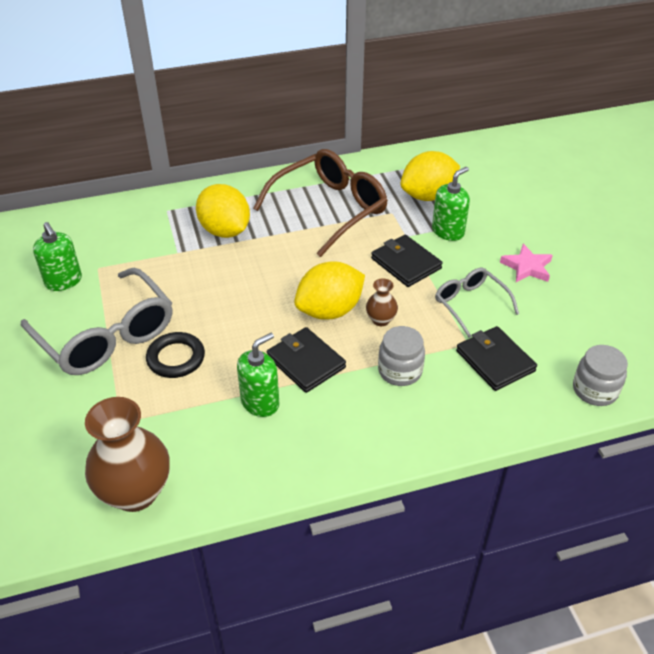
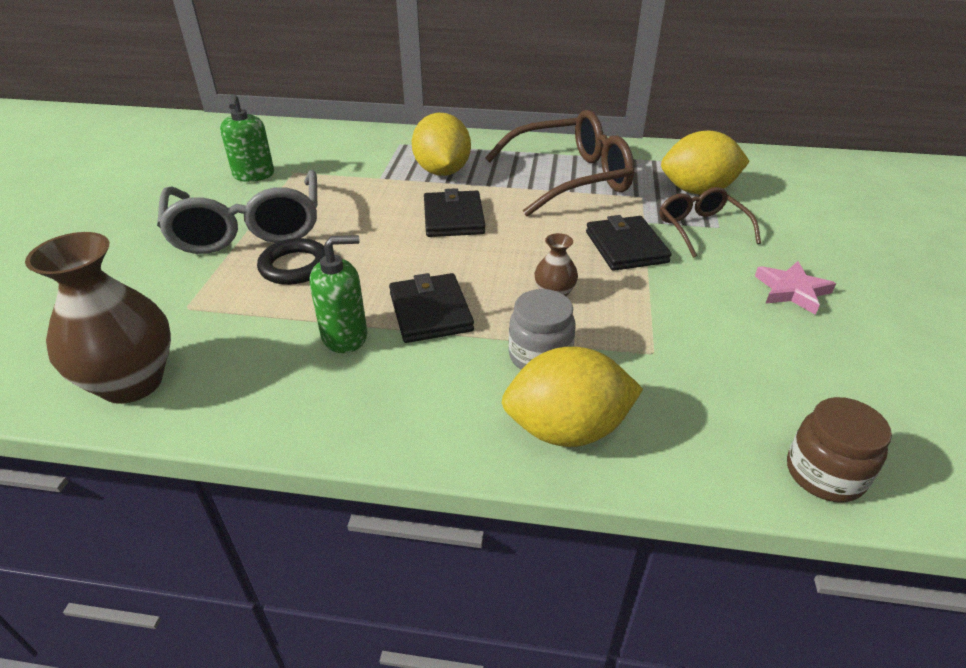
camera: 25 degrees right, 5 degrees down
yellow lemon [294,261,365,320] -> yellow lemon moved to [502,347,643,447]
green soap dispenser [432,167,470,241] -> brown glasses [659,187,761,258]
grey glasses [435,268,519,338] -> none
black wallet [456,326,537,391] -> black wallet moved to [424,188,485,237]
grey jar [573,345,628,406] -> brown jar [787,397,892,503]

